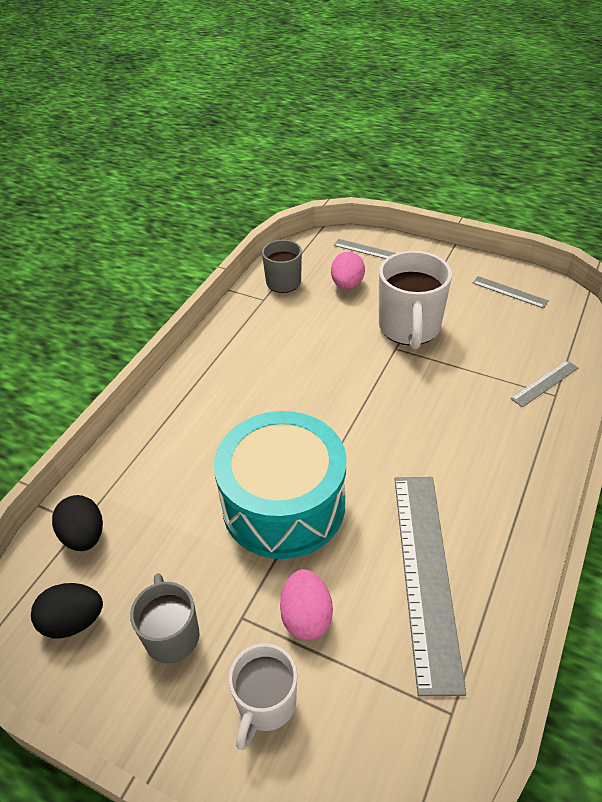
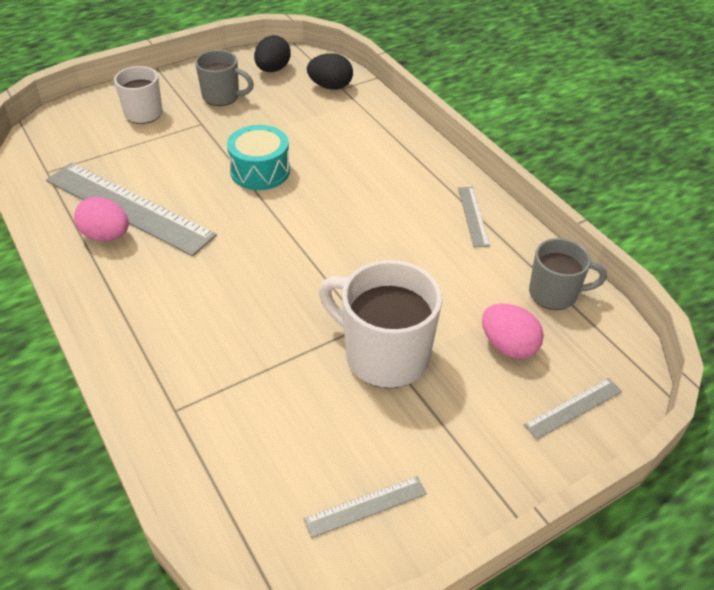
camera: 120 degrees right, 0 degrees up
turquoise drum [214,411,347,559] -> turquoise drum [227,125,290,190], size x0.56
pink egg [280,569,333,640] -> pink egg moved to [74,197,129,241]
grey ruler [510,360,578,407] -> grey ruler moved to [458,187,490,247]

